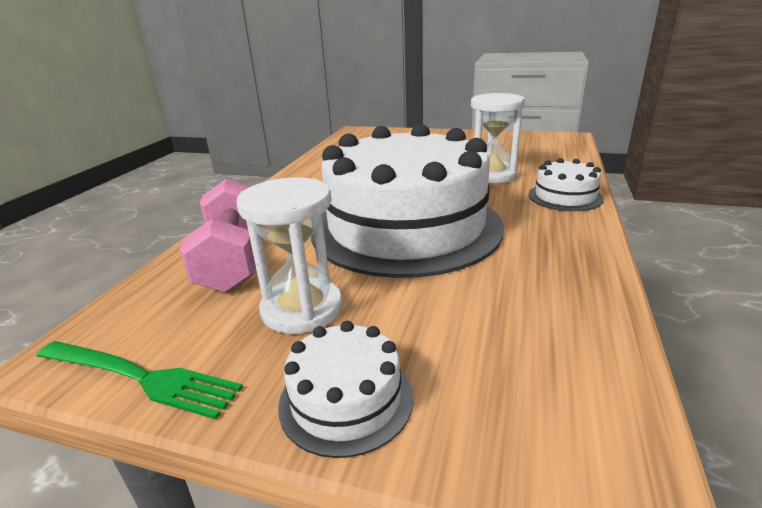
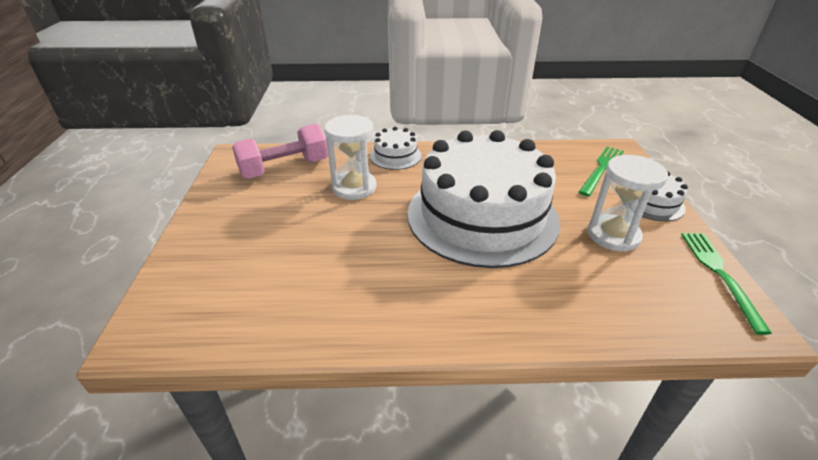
camera: 110 degrees left, 10 degrees up
pink dumbbell [180,178,256,293] -> pink dumbbell moved to [232,124,328,179]
none -> green fork [579,146,624,196]

